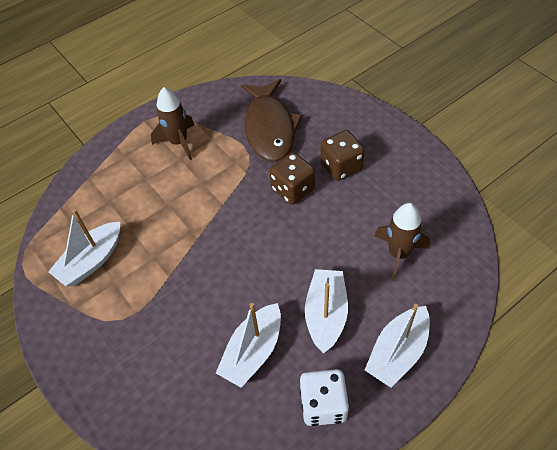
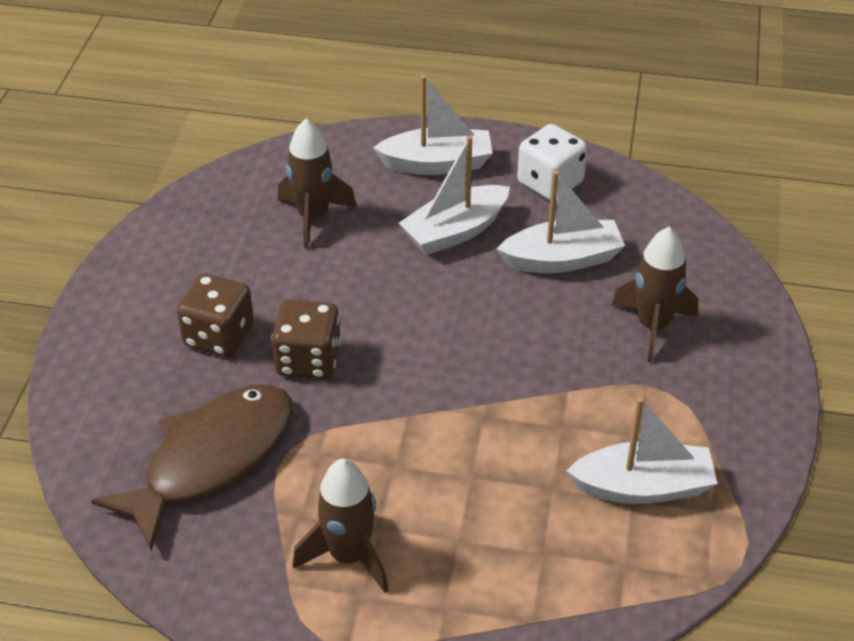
camera: 135 degrees left, 10 degrees down
none -> brown rocket [612,227,698,363]

